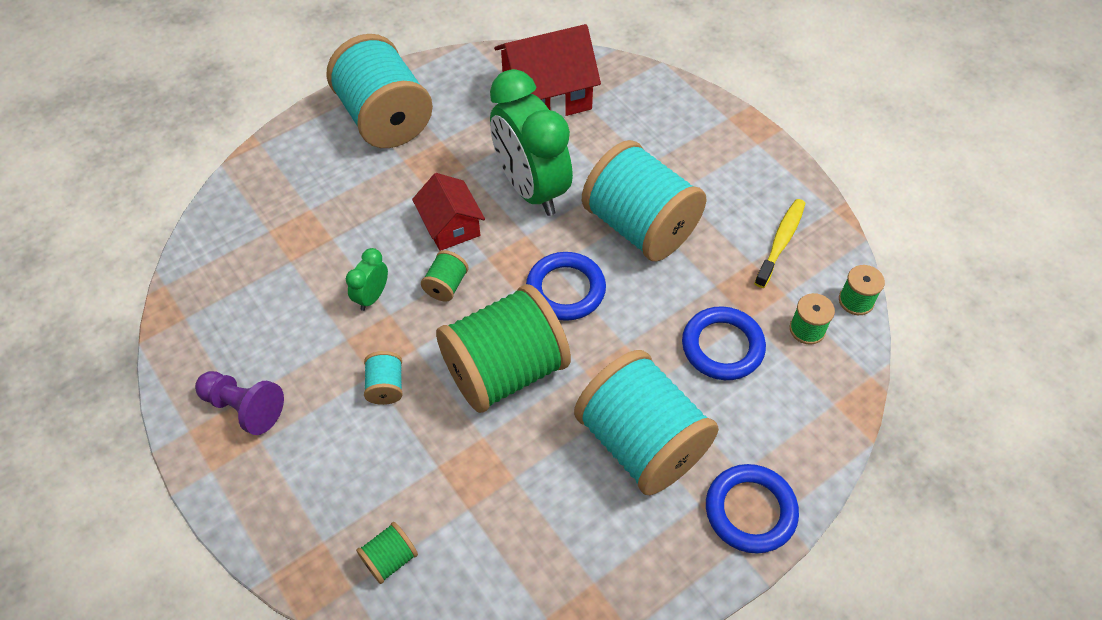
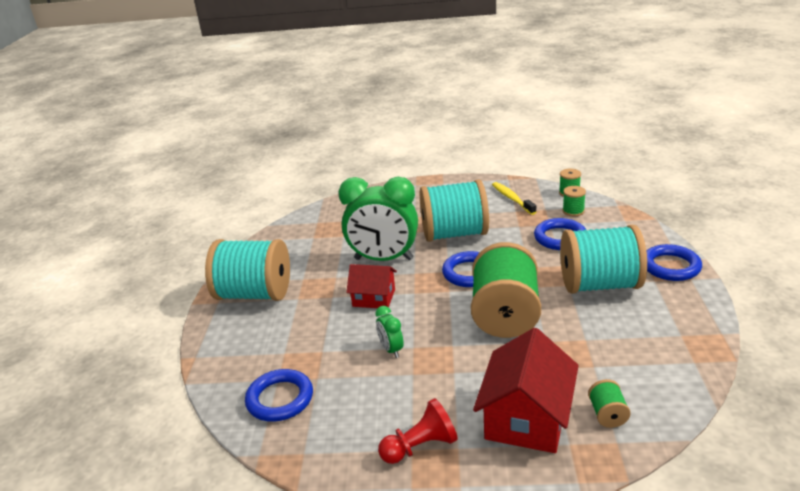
camera: 50 degrees left, 25 degrees down
purple pawn [195,371,284,435] -> red pawn [378,398,458,464]
turquoise spool [364,351,403,405] -> none
green spool [421,250,469,302] -> none
red house [494,24,601,118] -> red house moved to [473,328,579,453]
none -> blue ring [245,369,313,422]

